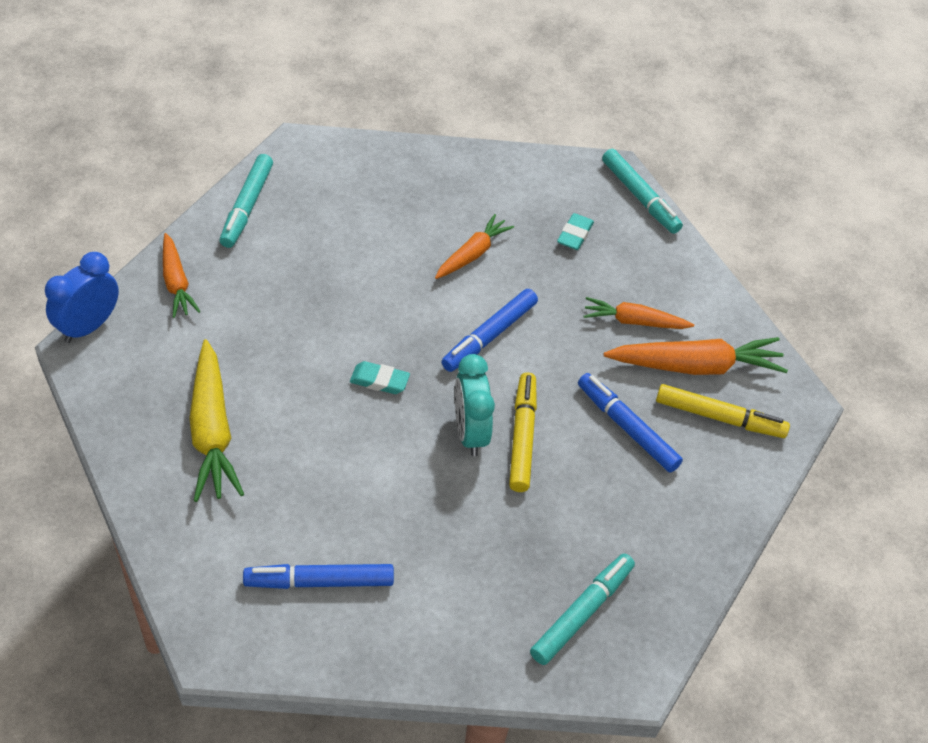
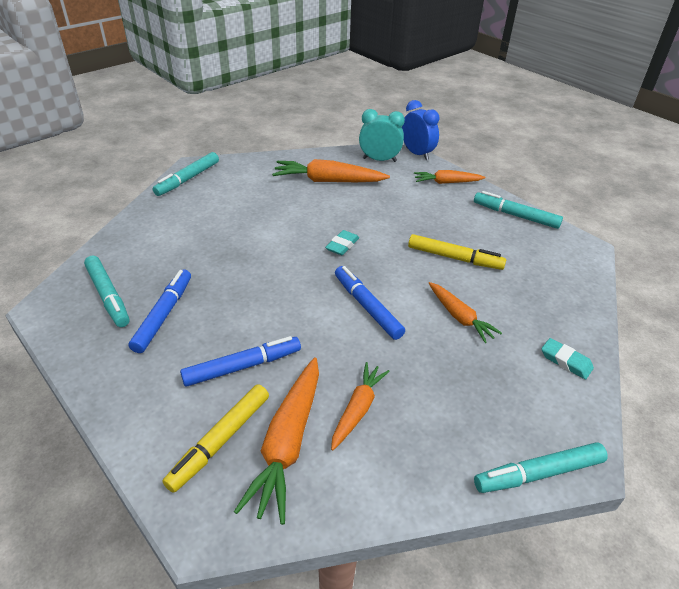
camera: 110 degrees right, 10 degrees down
yellow carrot [189,339,244,502] -> orange carrot [272,159,390,182]
blue marker [243,564,394,589] -> blue marker moved to [129,269,191,353]
turquoise clock [455,354,495,456] -> turquoise clock moved to [359,109,405,162]
yellow marker [509,372,537,492] -> yellow marker moved to [408,234,506,270]
turquoise eraser [557,213,594,250] -> turquoise eraser moved to [542,338,594,380]
none -> turquoise marker [152,152,219,196]

